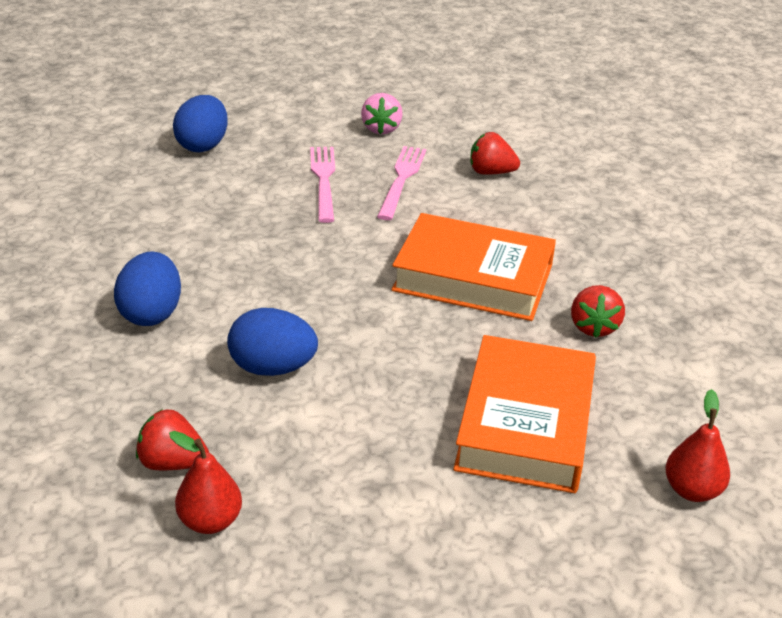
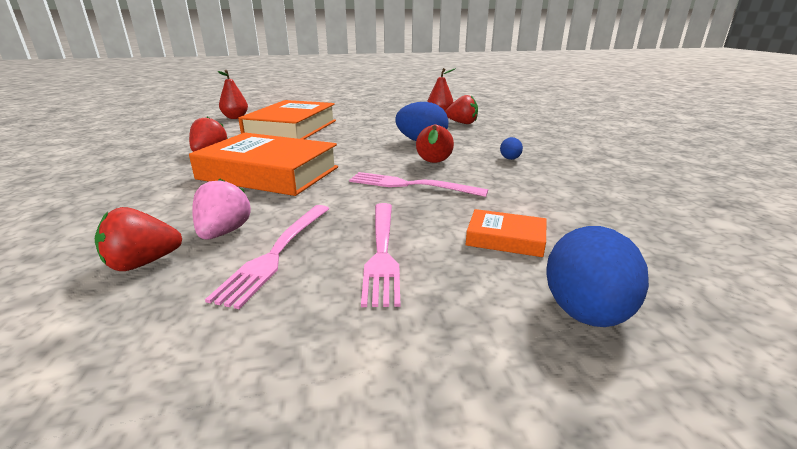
camera: 175 degrees left, 10 degrees down
blue egg [114,251,181,326] -> blue egg [500,137,523,160], size x0.49
pink strawberry [361,93,403,134] -> pink strawberry moved to [192,178,251,239]
red strawberry [470,132,520,175] -> red strawberry turned 135 degrees clockwise [95,207,182,271]
none -> pink fork [349,172,488,197]
none -> red pear [416,124,454,163]
none -> orange book [466,209,546,257]

